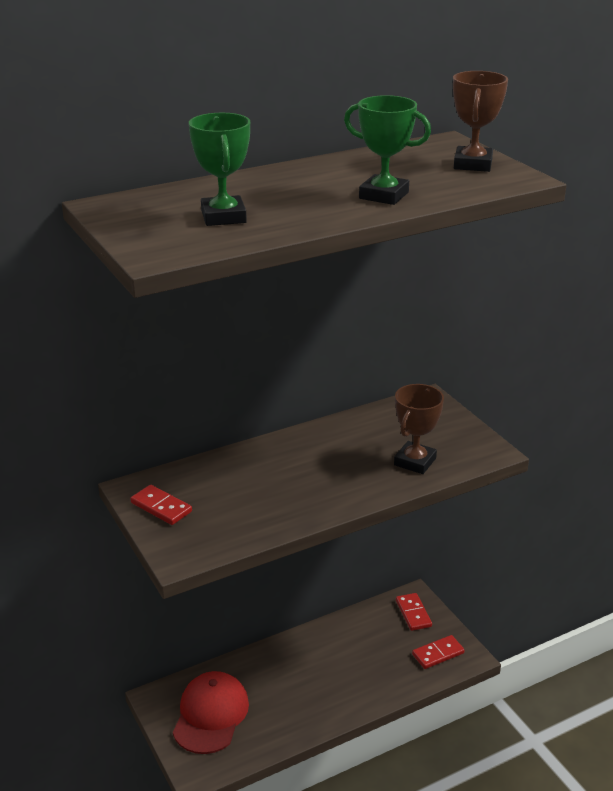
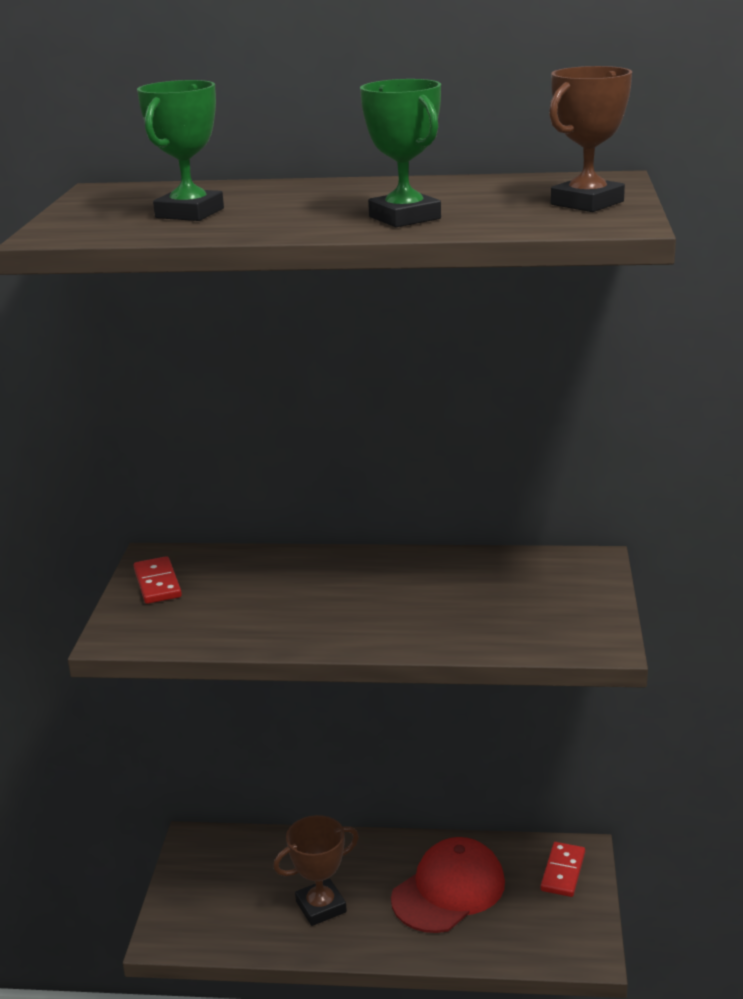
camera: 35 degrees right, 5 degrees down
red cap [173,671,249,754] -> red cap moved to [391,837,505,933]
brown trophy [394,384,444,474] -> brown trophy moved to [273,815,359,926]
red domino [412,635,465,669] -> none

